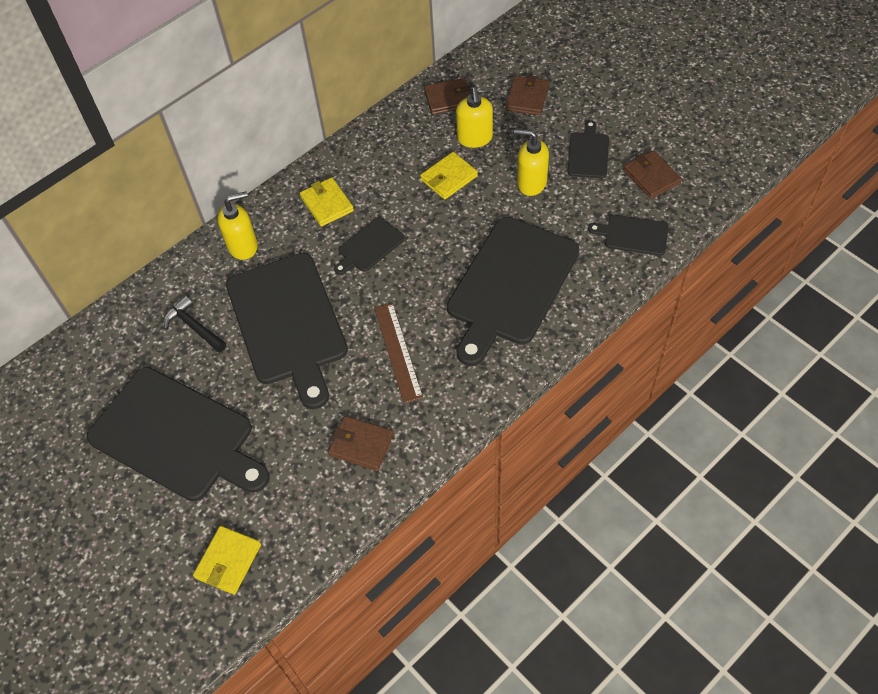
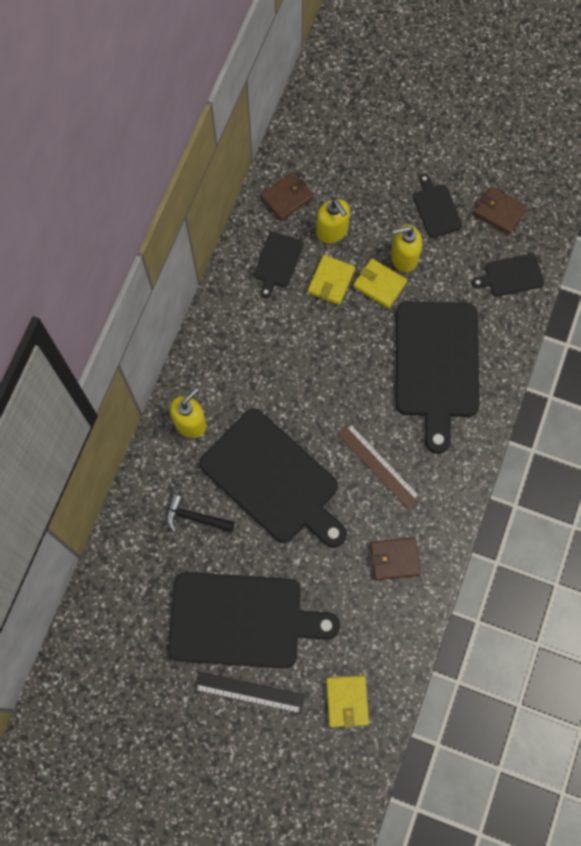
camera: 30 degrees left, 15 degrees up
yellow wallet [300,177,354,227] -> yellow wallet moved to [353,259,407,308]
black cutting board [334,217,405,275] -> black cutting board moved to [254,232,303,298]
brown wallet [506,75,549,116] -> none
none -> black ruler [194,671,305,714]

